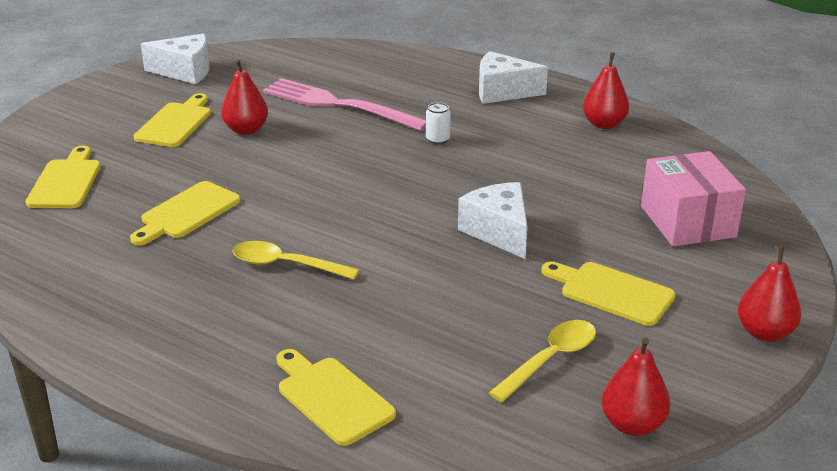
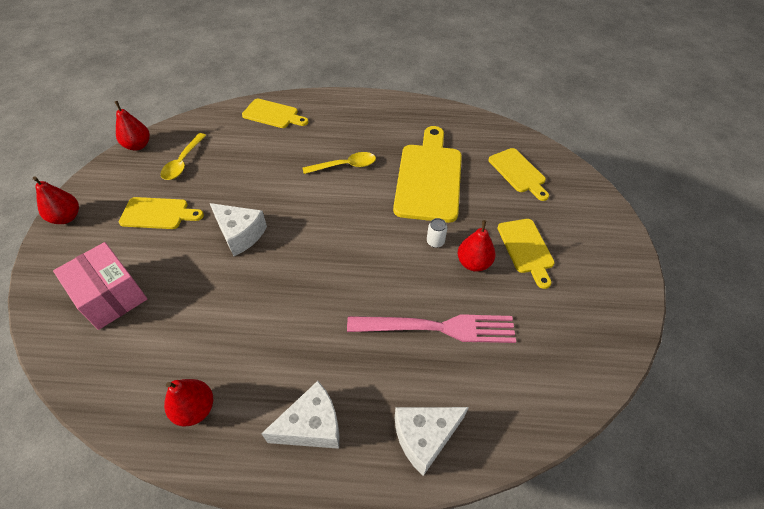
camera: 150 degrees right, 20 degrees up
yellow cutting board [130,181,241,245] -> yellow cutting board [393,126,462,223], size x1.77
white cheese [141,34,210,84] -> white cheese moved to [395,407,469,476]
white can [426,102,451,144] -> white can moved to [427,218,447,248]

